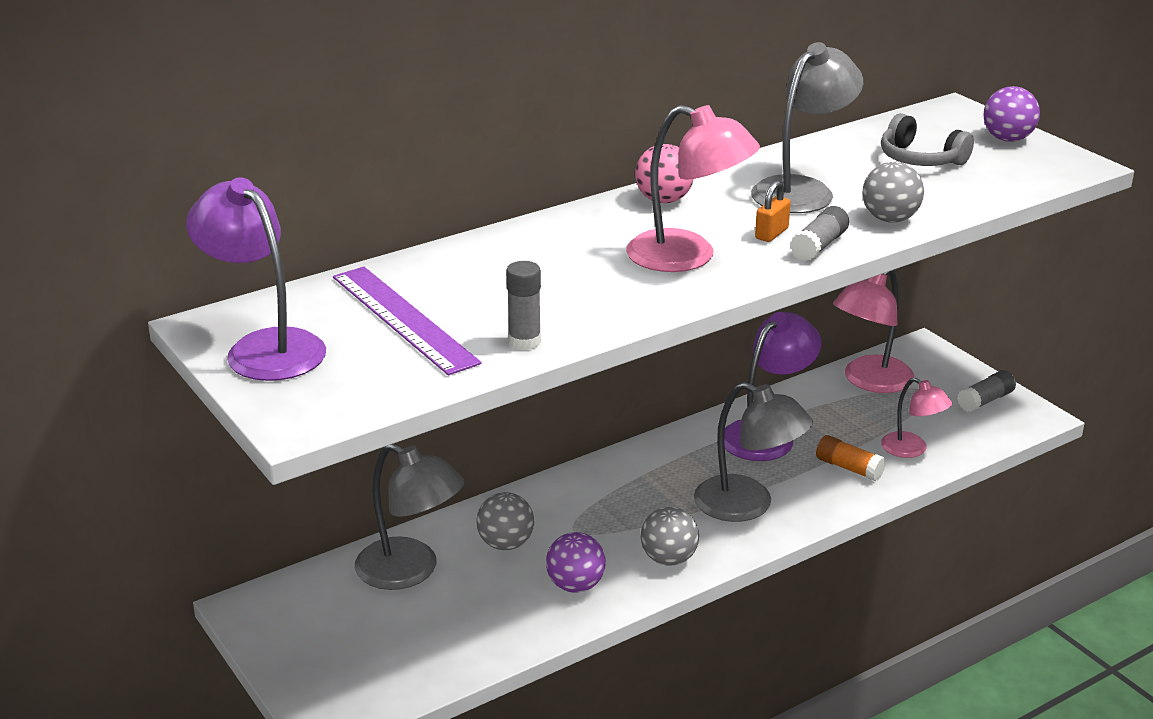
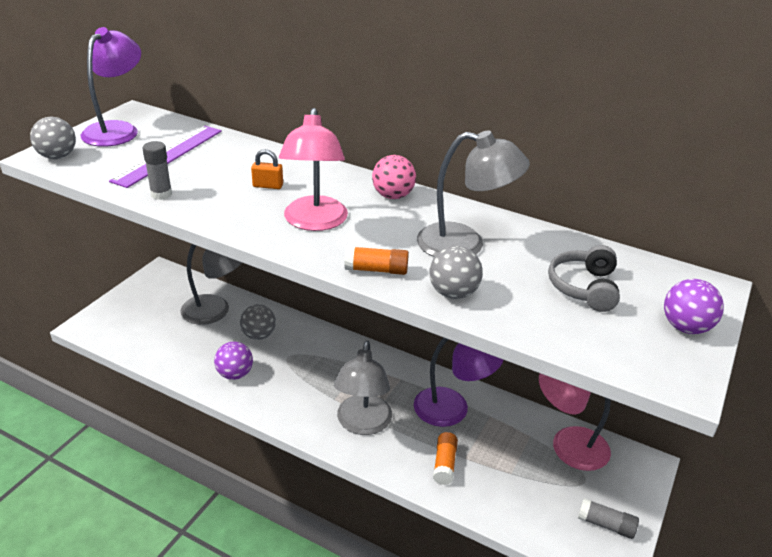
camera: 60 degrees right, 5 degrees up
grey lamp [355,444,464,590] -> grey lamp turned 90 degrees counterclockwise [181,244,242,325]
grey ball [641,507,699,566] -> grey ball moved to [30,117,76,159]
orange padlock [755,181,791,242] -> orange padlock moved to [251,149,283,189]
grey glue stick [790,206,849,261] -> orange glue stick [344,246,409,275]
pink lamp [881,377,952,458] -> none

